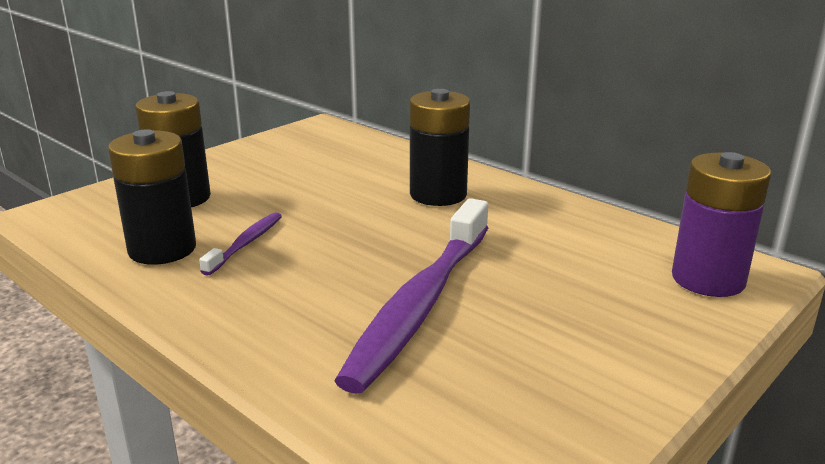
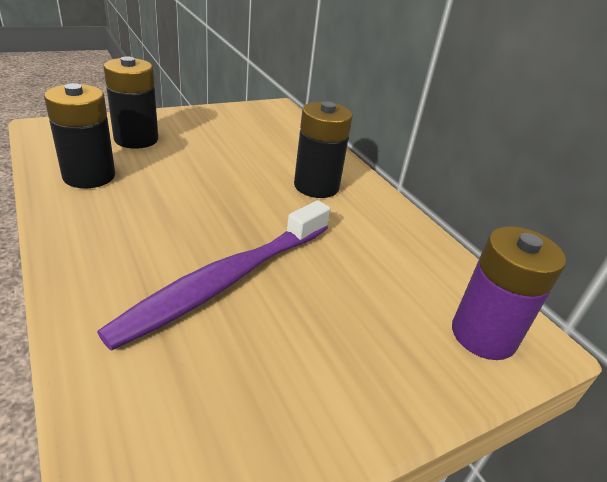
camera: 15 degrees right, 10 degrees up
purple toothbrush [199,212,282,276] -> none

